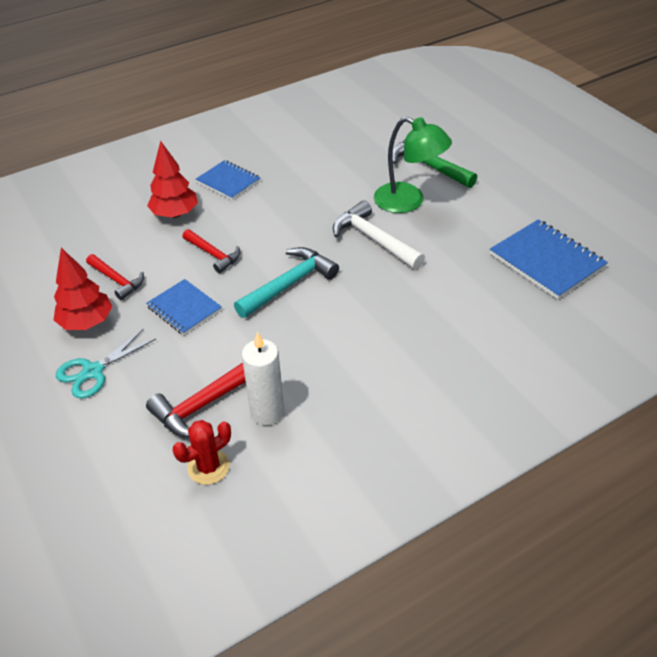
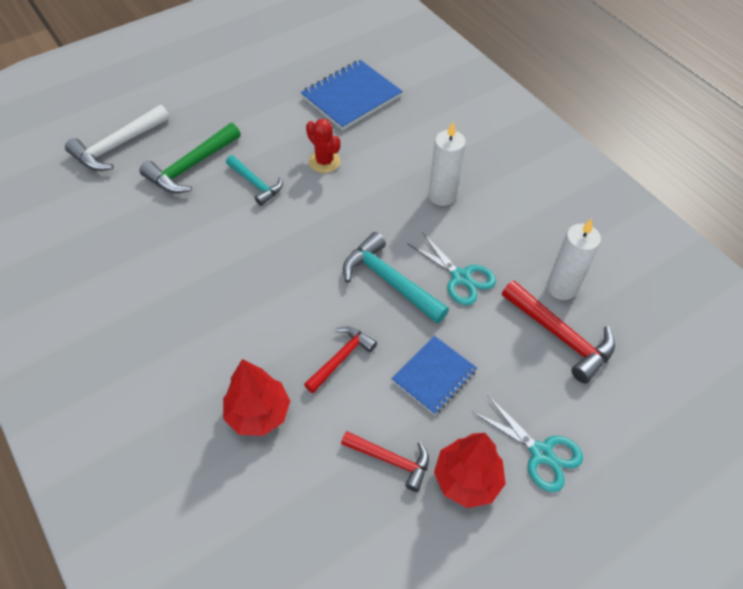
camera: 95 degrees left, 10 degrees up
red hammer [86,254,144,300] -> red hammer turned 75 degrees clockwise [341,431,429,492]
red cactus [173,420,231,485] -> red cactus moved to [306,119,341,173]
blue notebook [196,160,260,200] -> none
white hammer [333,200,425,270] -> white hammer moved to [65,105,169,171]
green lamp [374,117,452,213] -> turquoise hammer [226,155,283,206]
none -> turquoise scissors [407,232,496,305]
none -> white candle [428,122,466,206]

